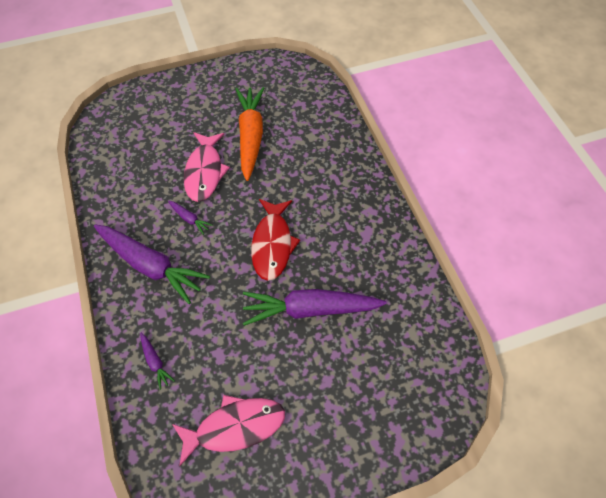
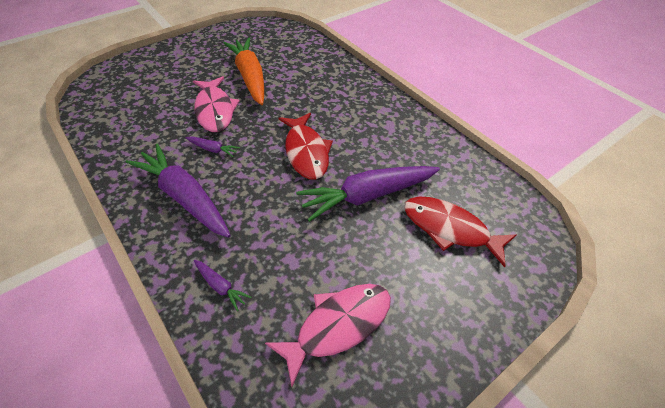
camera: 20 degrees left, 10 degrees down
purple carrot [94,225,210,304] -> purple carrot turned 150 degrees counterclockwise [126,144,231,238]
none -> red fish [404,197,516,267]

